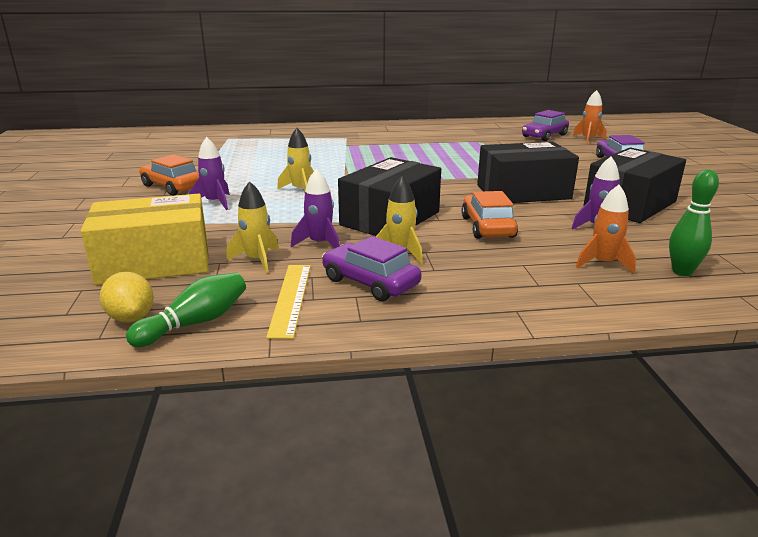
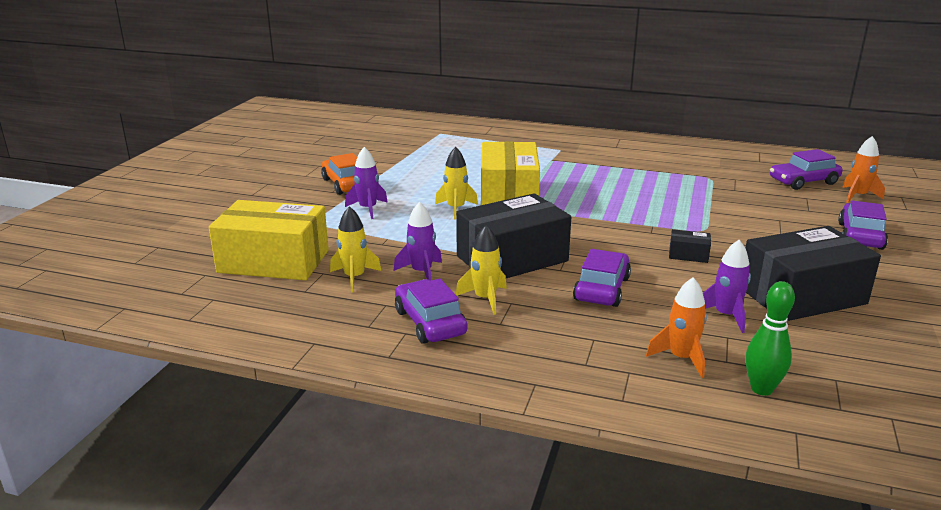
camera: 25 degrees right, 0 degrees up
yellow lemon [100,272,154,322] -> none
green bowling pin [126,272,246,347] -> none
yellow ruler [266,265,311,339] -> none
orange car [461,191,518,239] -> purple car [573,249,631,307]
black box [477,142,579,203] -> black box [669,229,711,263], size x0.41
none -> yellow box [481,141,540,205]

